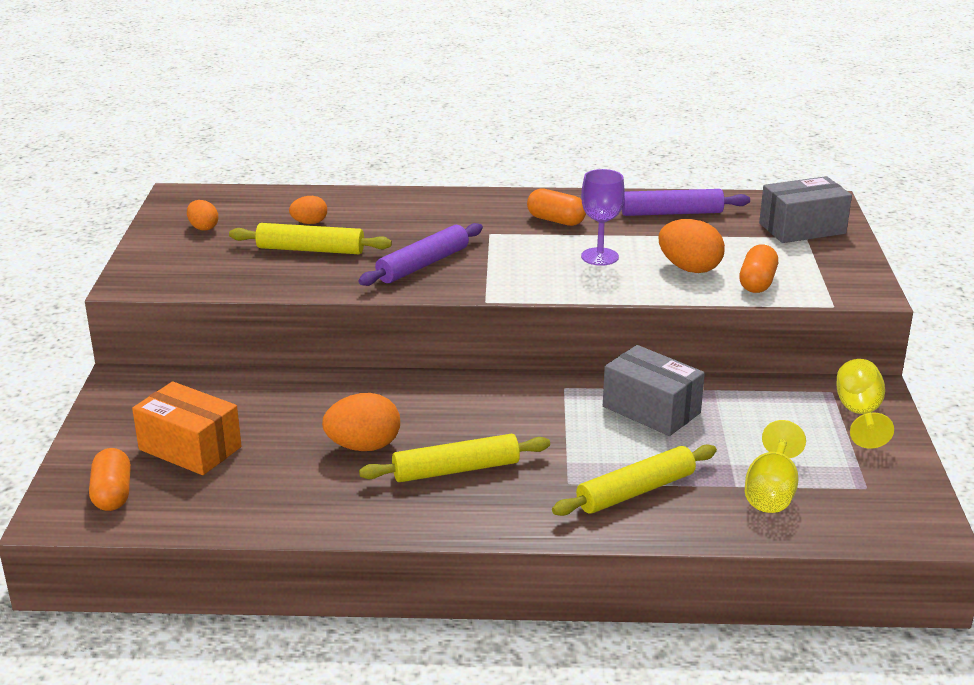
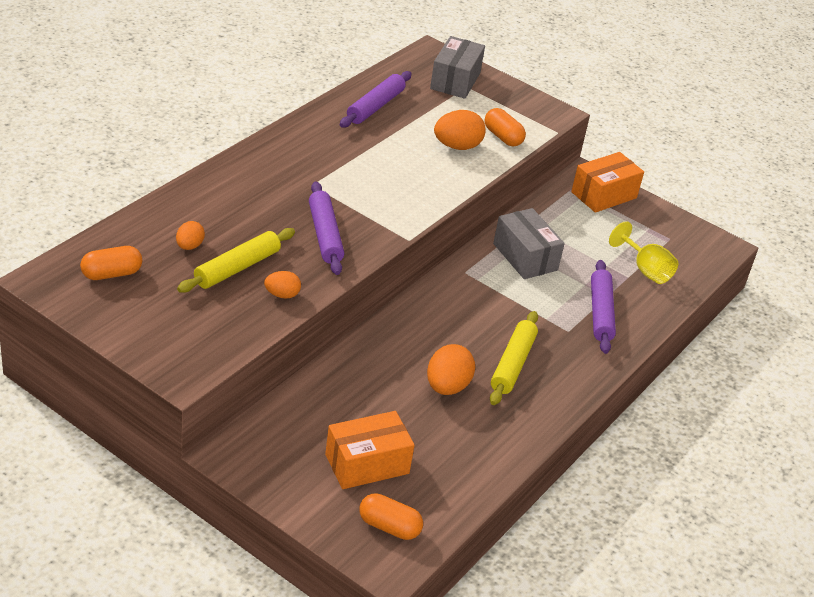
camera: 60 degrees left, 10 degrees up
orange egg [187,200,218,231] -> orange egg moved to [264,271,301,299]
orange capsule [527,188,586,226] -> orange capsule moved to [80,246,142,280]
yellow rolling pin [552,444,717,516] -> purple rolling pin [591,260,616,354]
purple goblet [581,169,625,266] -> none
grey box [603,345,705,436] -> grey box turned 75 degrees clockwise [493,208,565,279]
yellow goblet [837,359,894,449] -> orange box [571,152,644,213]

